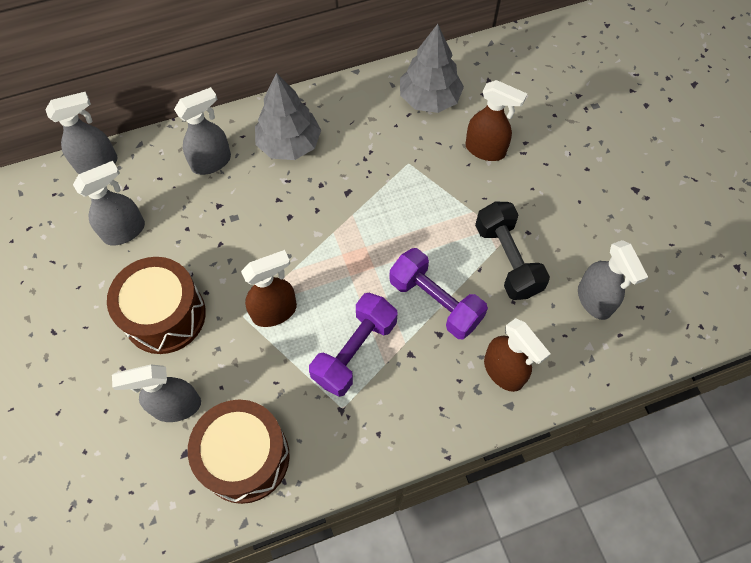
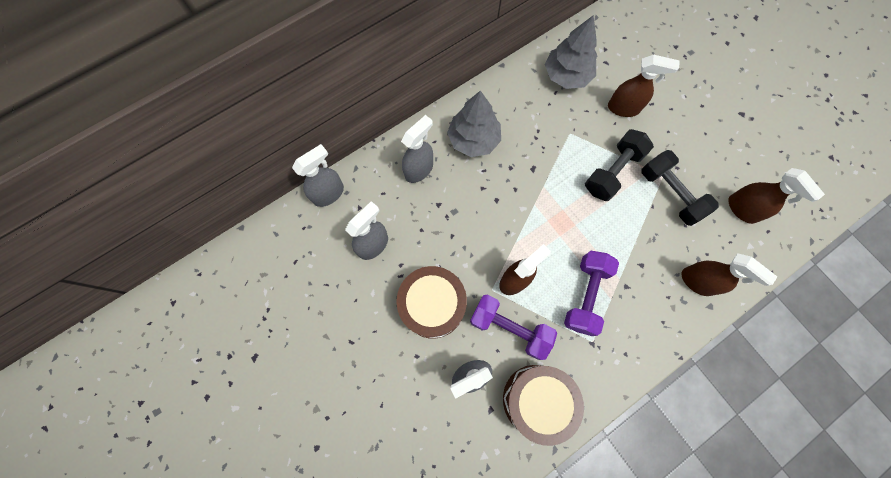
camera: 15 degrees left, 10 degrees up
purple dumbbell [389,248,488,339] -> purple dumbbell moved to [470,294,557,360]
grey spray bottle [578,240,648,320] -> brown spray bottle [729,168,825,224]
none -> black dumbbell [585,129,654,201]

